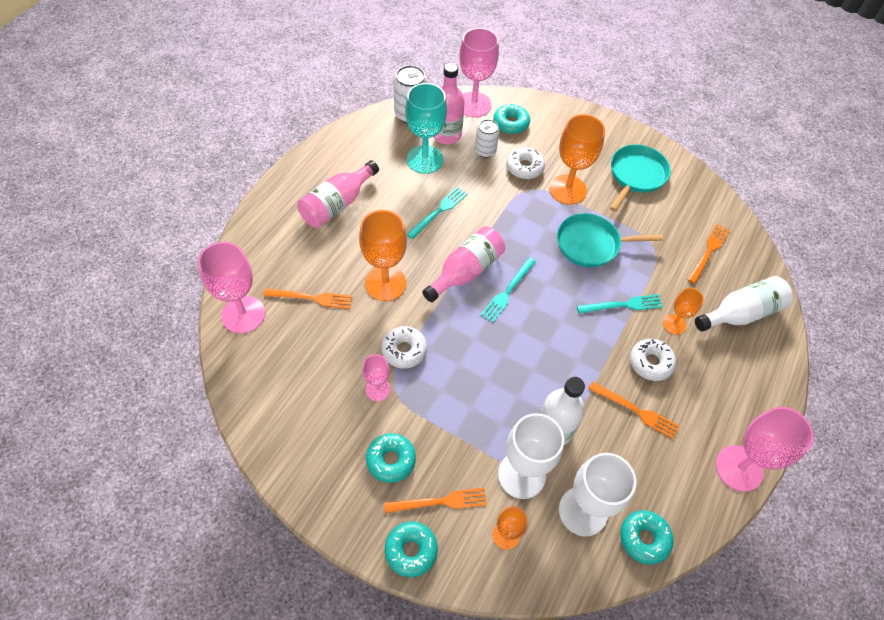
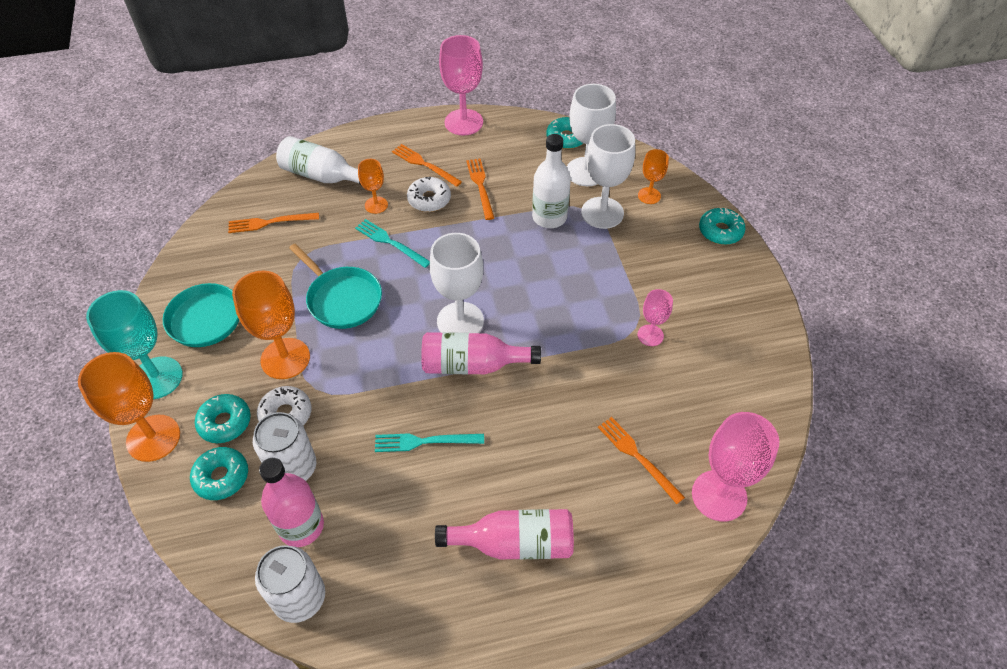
camera: 130 degrees left, 5 degrees down
orange goblet [359,210,407,301] -> orange goblet moved to [78,352,180,462]
turquoise donut [366,434,416,483] -> turquoise donut moved to [195,394,251,443]
white donut [381,326,427,369] -> none
orange fork [384,488,487,513] -> orange fork moved to [392,144,462,187]
turquoise goblet [405,83,447,174] -> turquoise goblet moved to [86,290,183,399]
pink goblet [459,28,499,117] -> none
white can [475,119,499,158] -> white can [253,412,316,481], size x1.51
turquoise fork [481,258,536,323] -> white goblet [429,233,484,333]

